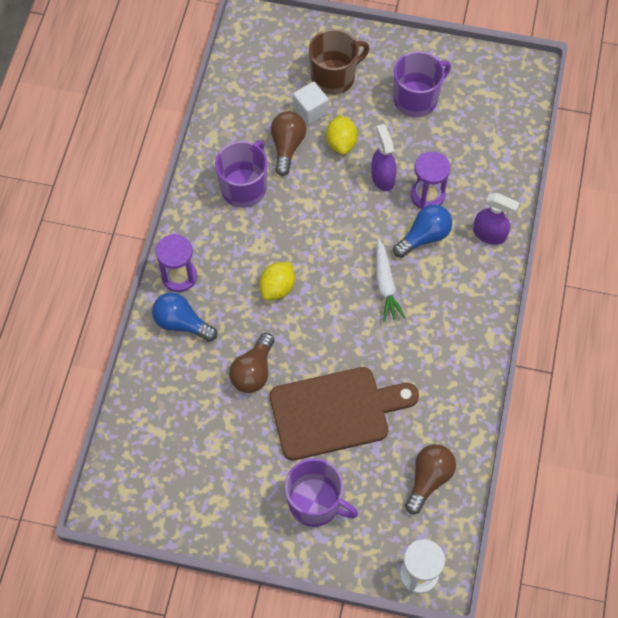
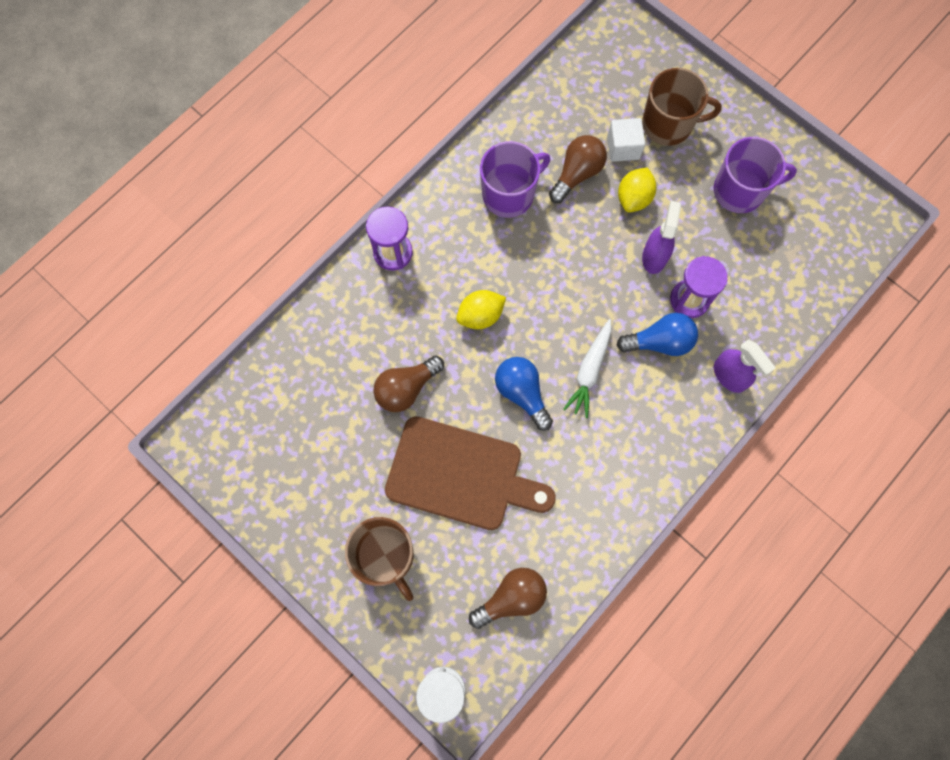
camera: 30 degrees right, 10 degrees up
blue light bulb [152,292,217,342] -> blue light bulb moved to [495,357,553,431]
purple mug [285,458,358,527] -> brown mug [345,517,414,601]

